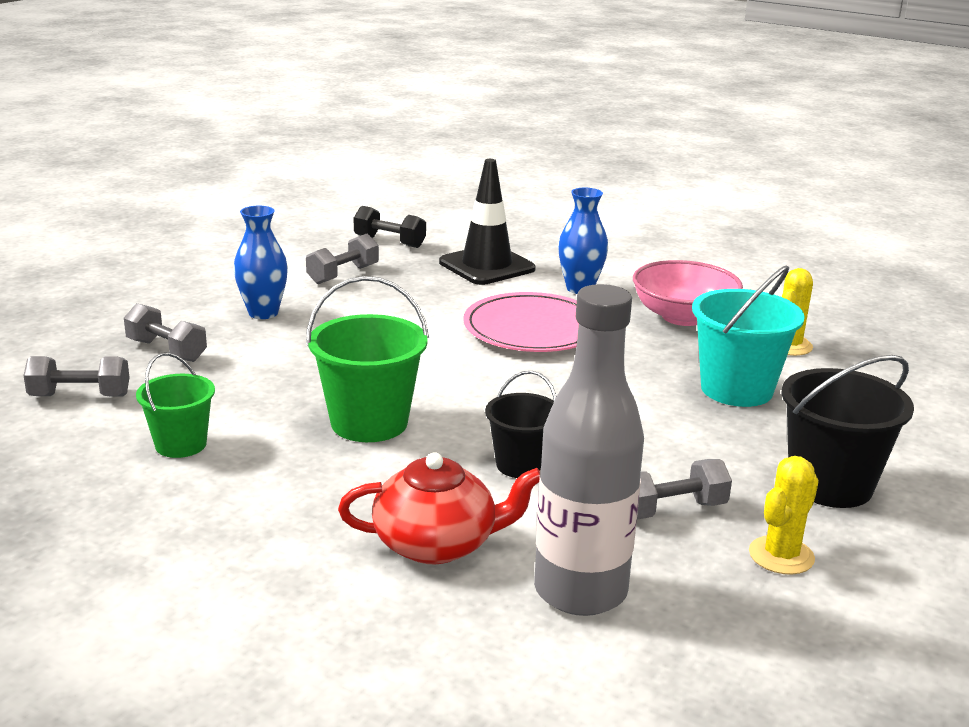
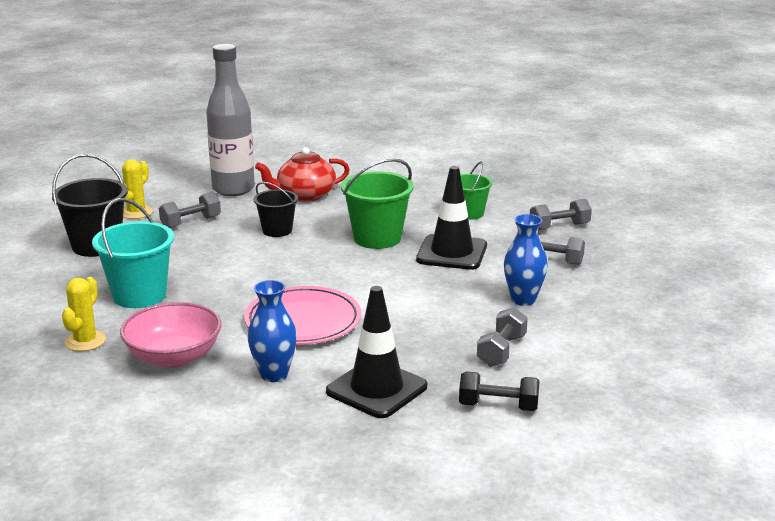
camera: 165 degrees right, 0 degrees up
none -> black traffic cone [416,166,487,270]

